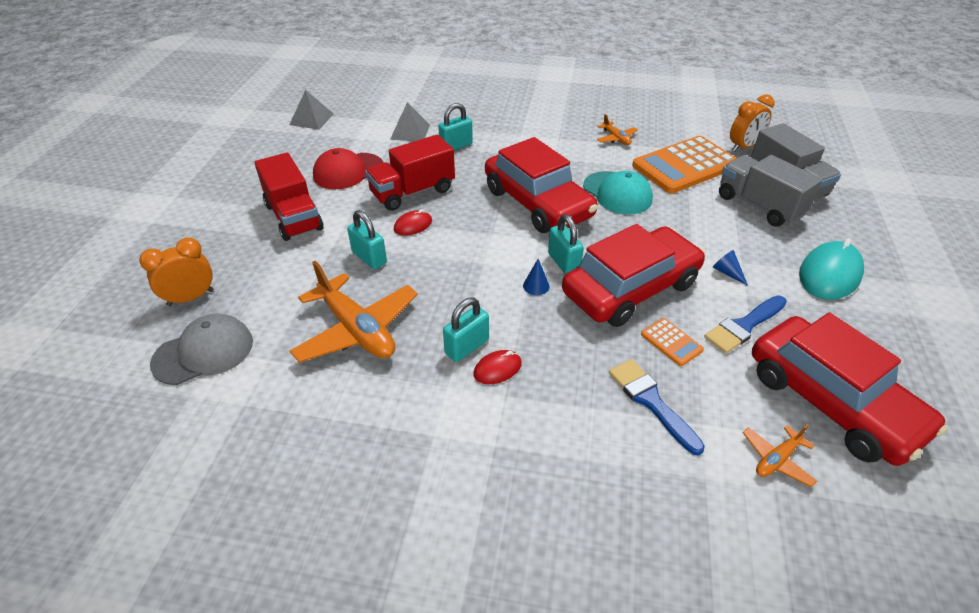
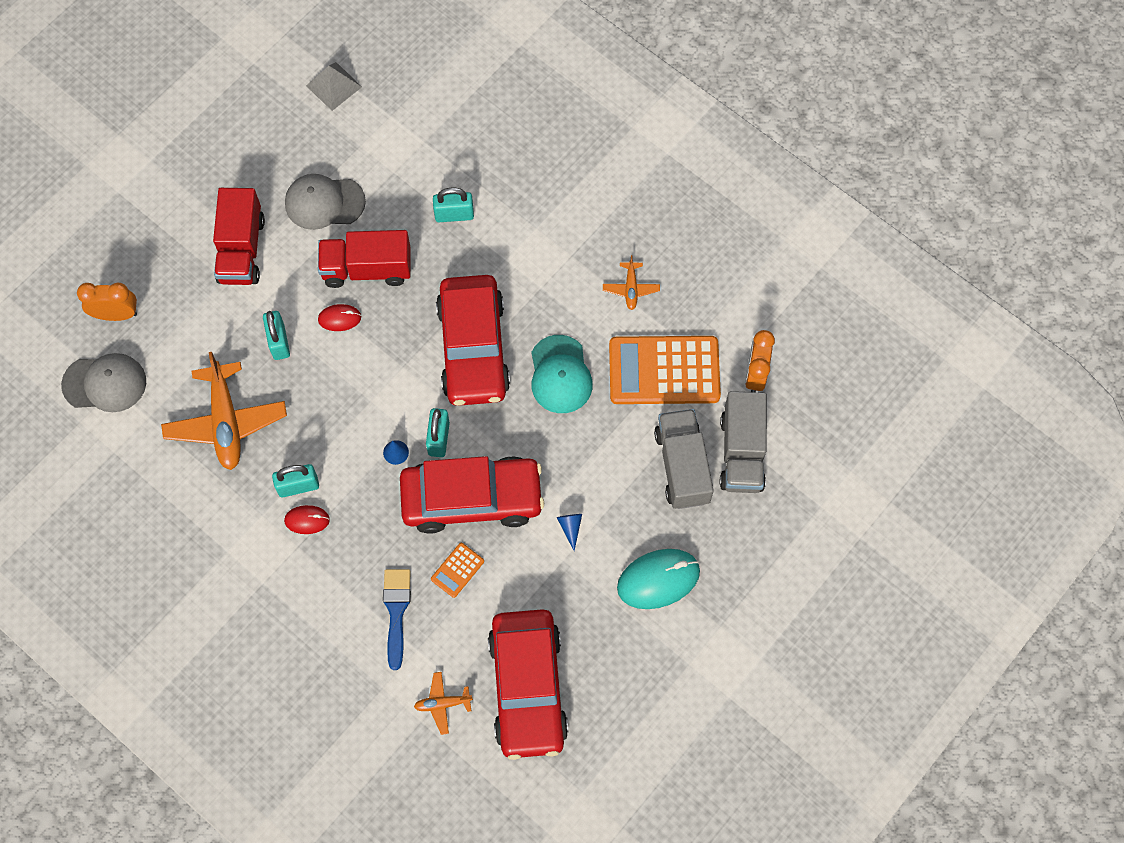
camera: 30 degrees right, 25 degrees up
red cap [313,148,384,189] -> grey cap [285,174,366,230]
grey pyramid [390,102,430,141] -> none
orange calculator [641,318,704,366] -> orange calculator turned 45 degrees clockwise [431,543,484,598]
blue brush [704,295,787,354] -> none
orange clock [730,94,774,152] -> orange clock turned 105 degrees clockwise [745,330,775,392]

